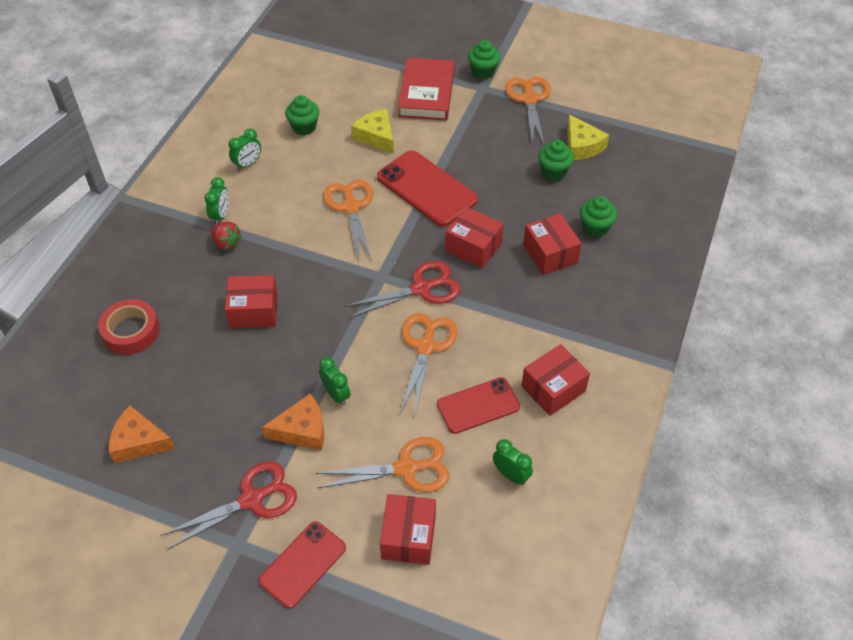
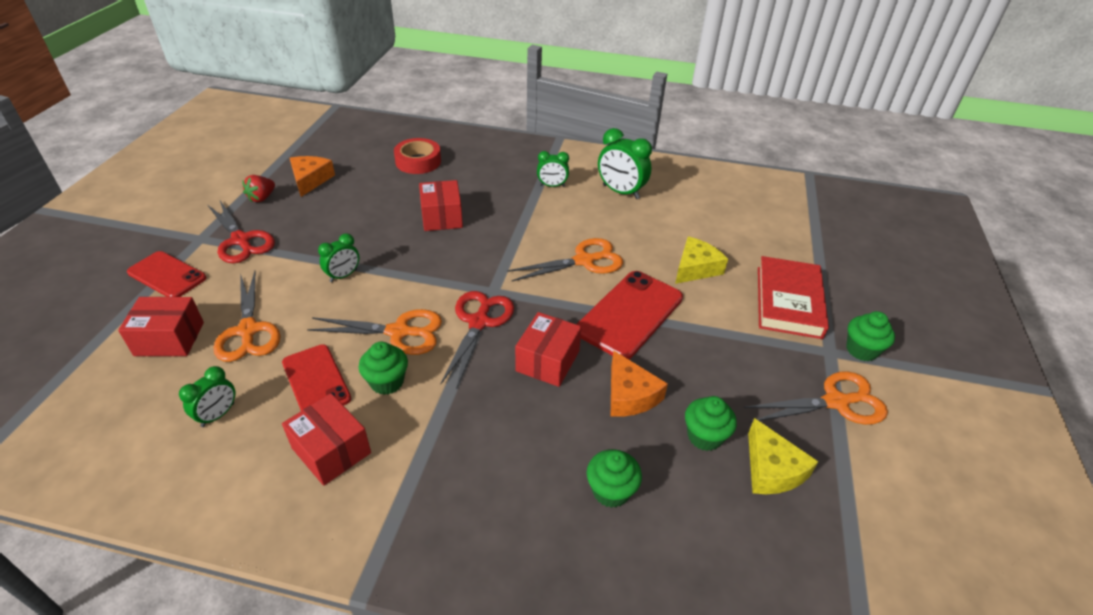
camera: 80 degrees right, 10 degrees down
red strawberry [211,222,242,250] -> red strawberry moved to [242,175,275,202]
green clock [229,128,261,171] -> green clock [598,128,652,199], size x1.66
orange cheese [262,394,324,450] -> orange cheese moved to [611,351,668,417]
green cupcake [285,95,320,135] -> green cupcake moved to [359,342,408,395]
red scissors [344,261,460,318] -> red scissors turned 135 degrees counterclockwise [441,291,514,389]
red book [398,58,454,121] -> red book turned 75 degrees counterclockwise [758,256,829,339]
red box [523,213,582,275] -> none
yellow cheese [567,115,609,160] -> yellow cheese turned 75 degrees counterclockwise [748,418,819,494]

